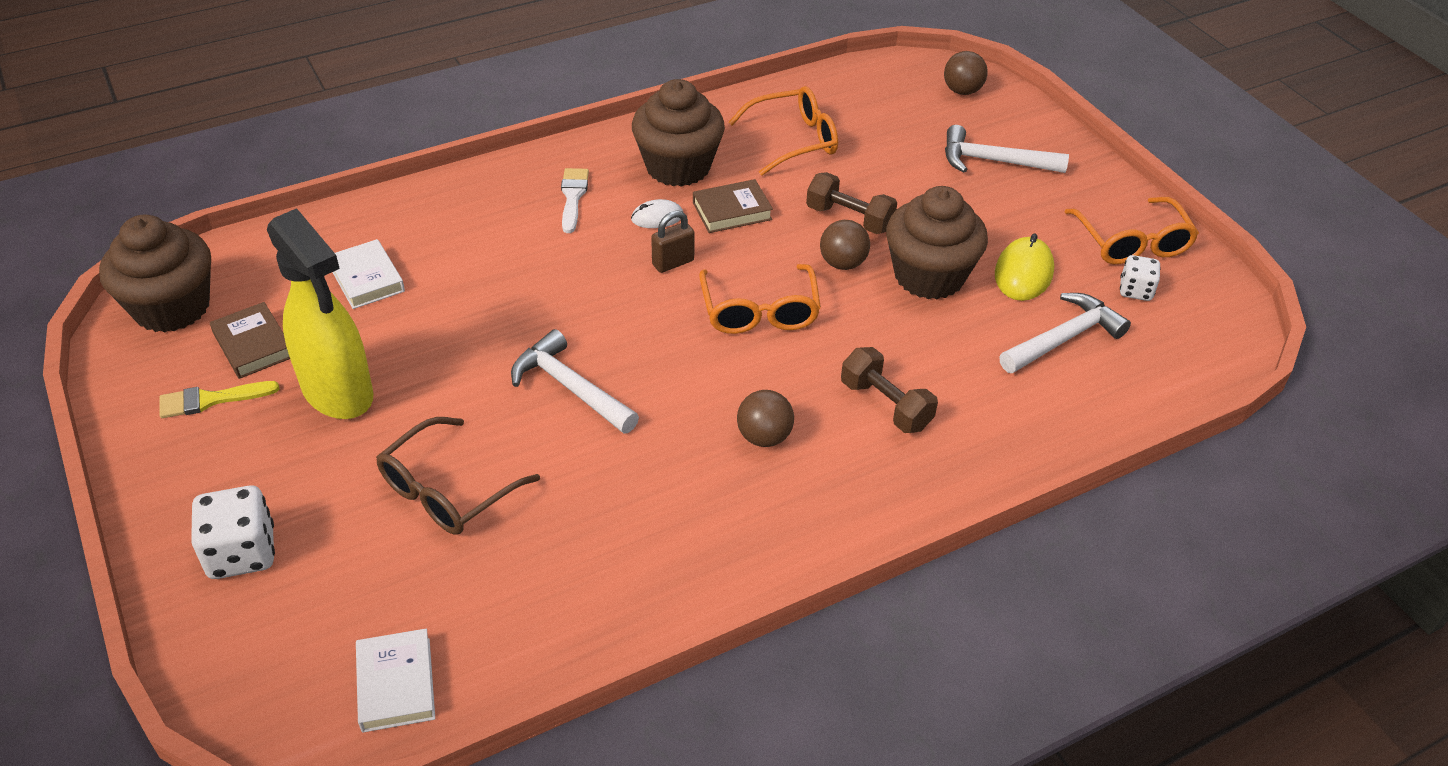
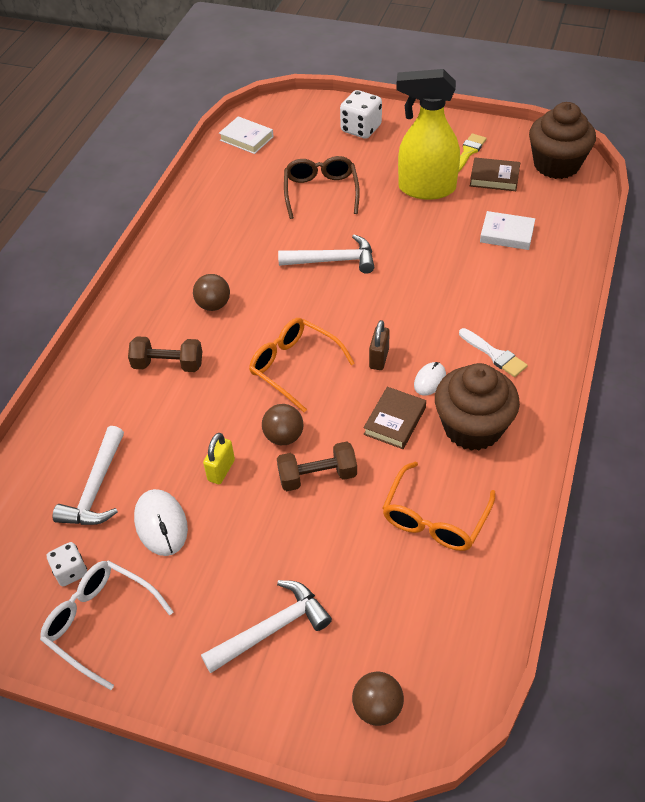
camera: 140 degrees right, 5 degrees up
brown cupcake [886,186,988,300] -> yellow padlock [203,433,235,484]
yellow mouse [995,234,1054,301] -> white mouse [134,489,188,556]
orange glasses [1064,197,1199,264] -> white glasses [40,561,173,690]

